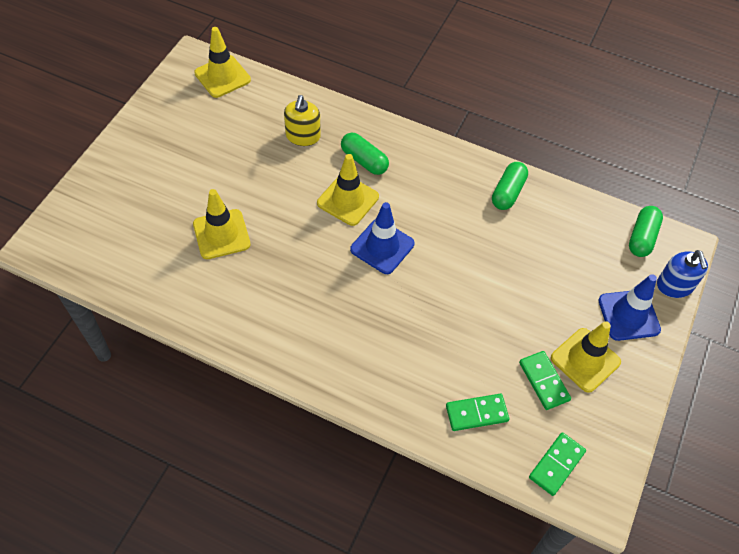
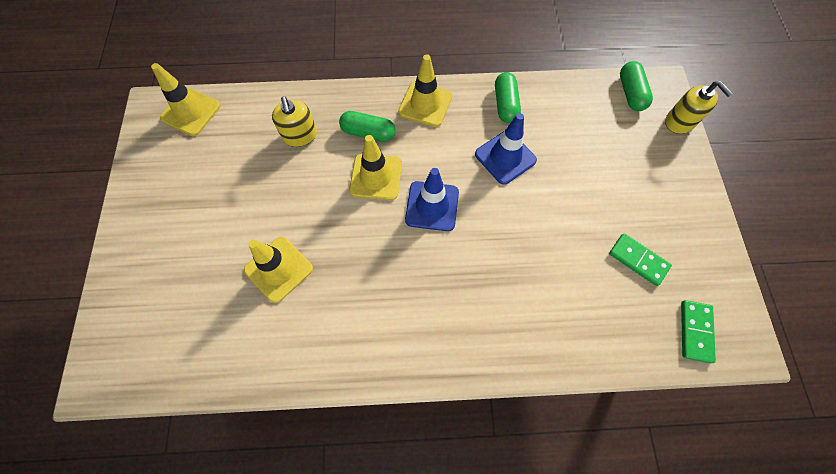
camera: 25 degrees left, 10 degrees up
green domino [446,394,509,431] -> none
yellow traffic cone [551,321,621,393] -> yellow traffic cone moved to [398,54,452,127]
blue traffic cone [599,274,661,341] -> blue traffic cone moved to [475,113,537,185]
blue soap dispenser [657,250,708,298] -> yellow soap dispenser [665,81,733,134]

